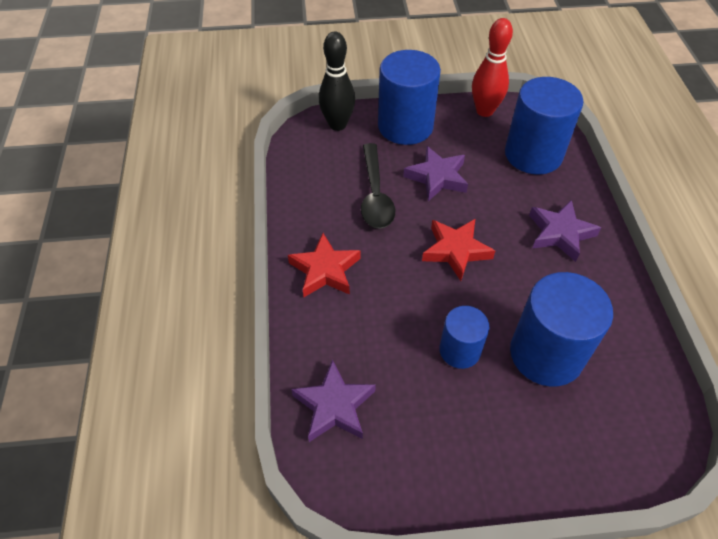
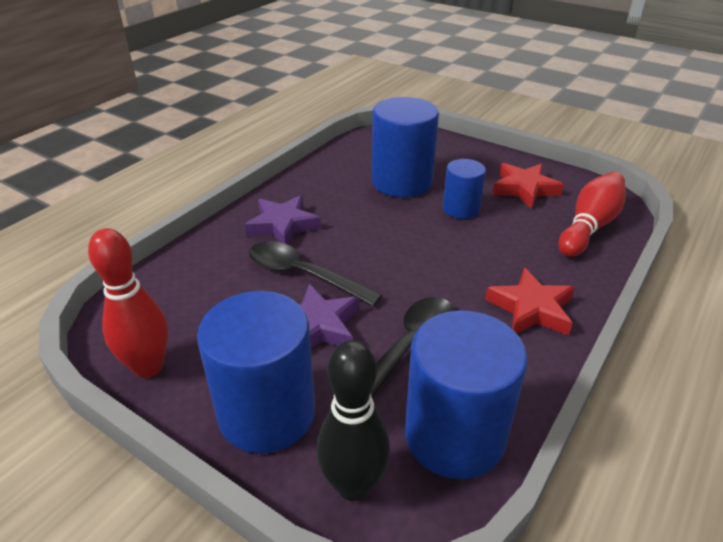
camera: 140 degrees left, 15 degrees down
purple star [291,359,376,442] -> red bowling pin [558,172,626,257]
red star [422,219,495,281] -> red star moved to [492,163,564,208]
blue cylinder [505,77,583,175] -> blue cylinder moved to [405,310,528,479]
none -> black spoon [249,241,382,307]

